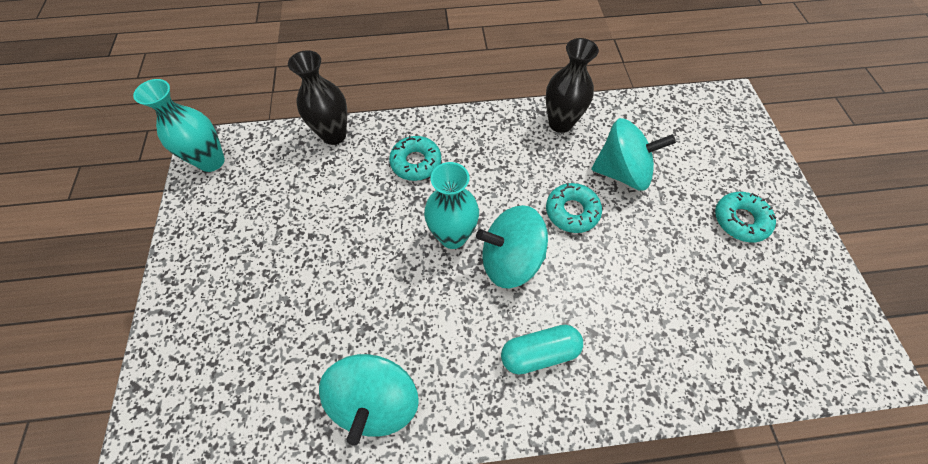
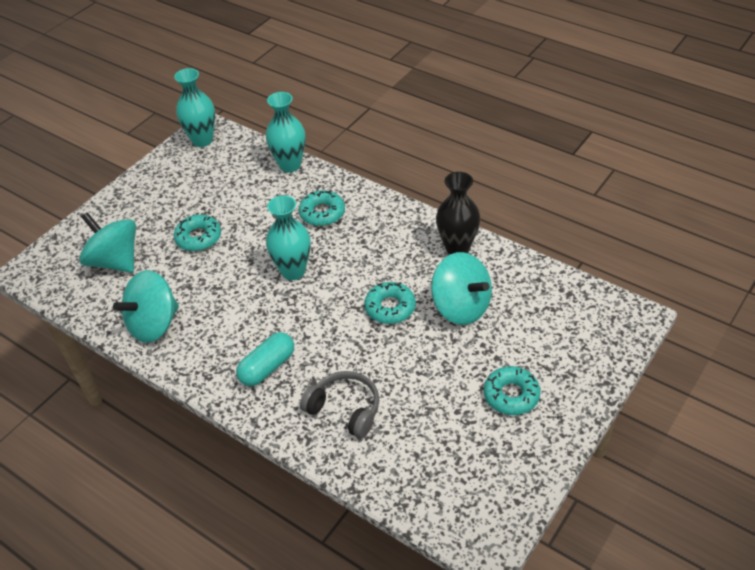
camera: 45 degrees right, 15 degrees down
black vase [288,50,347,145] -> turquoise vase [266,92,306,172]
turquoise spinning top [476,205,548,288] -> turquoise spinning top moved to [79,212,136,273]
turquoise capsule [501,325,583,375] -> turquoise capsule turned 75 degrees counterclockwise [236,332,294,386]
none -> turquoise donut [174,215,221,251]
none -> grey headphones [300,371,379,438]

